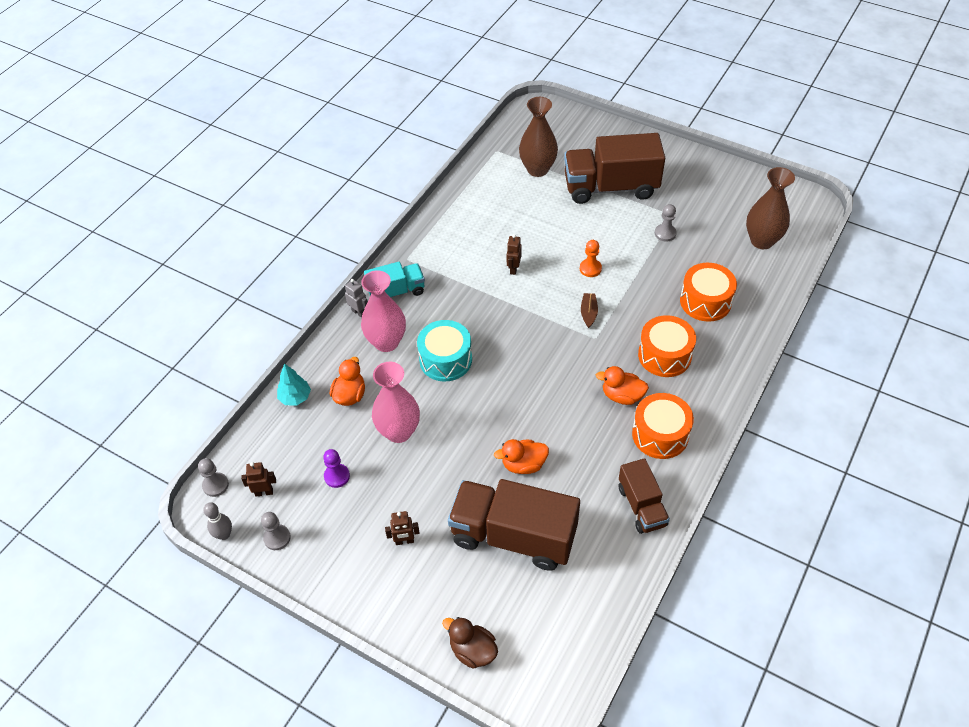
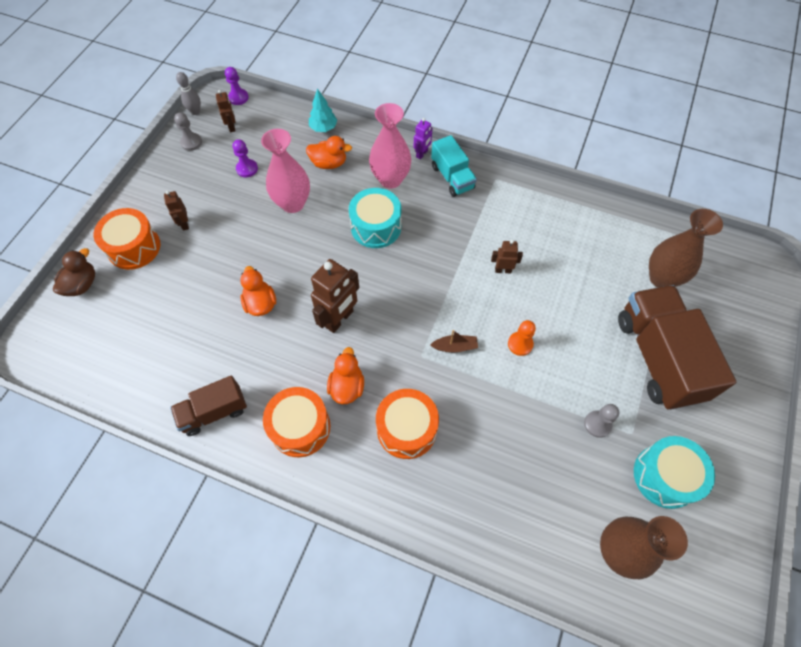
camera: 80 degrees right, 10 degrees up
grey pawn [198,458,229,497] -> purple pawn [225,67,249,105]
grey robot [345,279,368,318] -> purple robot [414,118,432,160]
brown truck [448,479,580,571] -> none
orange drum [680,263,737,322] -> orange drum moved to [94,208,160,270]
none -> brown robot [311,259,359,333]
none -> turquoise drum [634,436,715,509]

